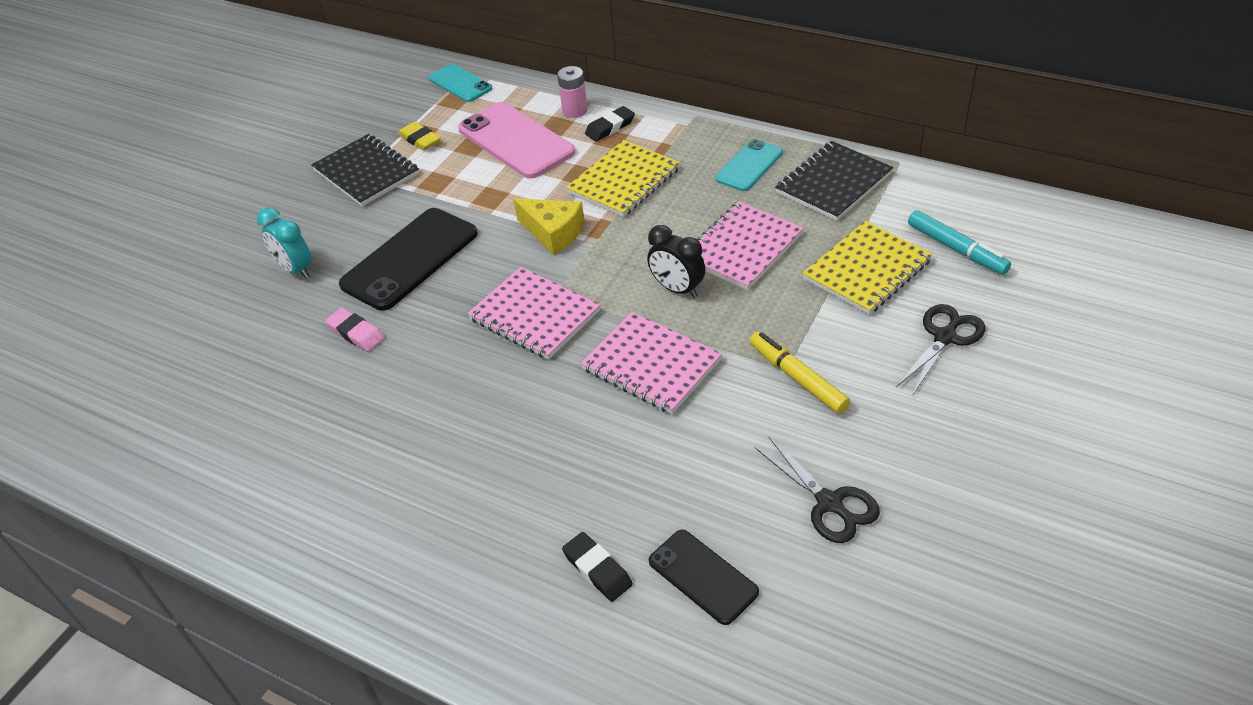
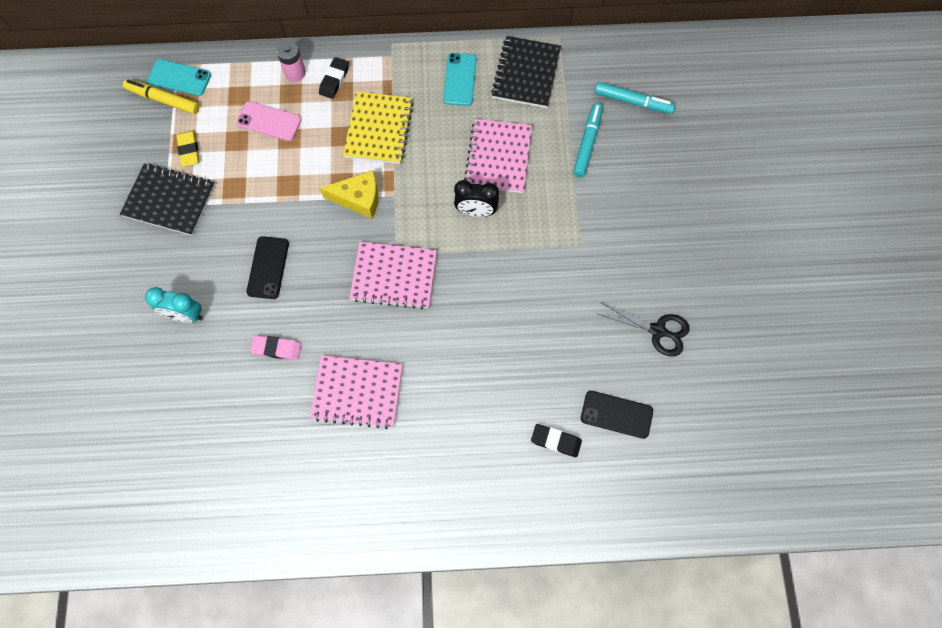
camera: 35 degrees left, 25 degrees up
black phone [339,208,478,311] -> black phone [247,236,289,299], size x0.58
yellow eraser [398,122,441,150] -> yellow eraser turned 60 degrees clockwise [176,130,200,167]
pink phone [458,102,576,178] -> pink phone [236,101,301,141], size x0.58
pink notebook [581,312,722,414] -> pink notebook moved to [310,355,402,429]
yellow marker [750,332,850,414] -> yellow marker moved to [123,79,199,114]
yellow notebook [802,221,933,315] -> turquoise marker [573,103,603,177]
black scissors [896,304,985,395] -> none

